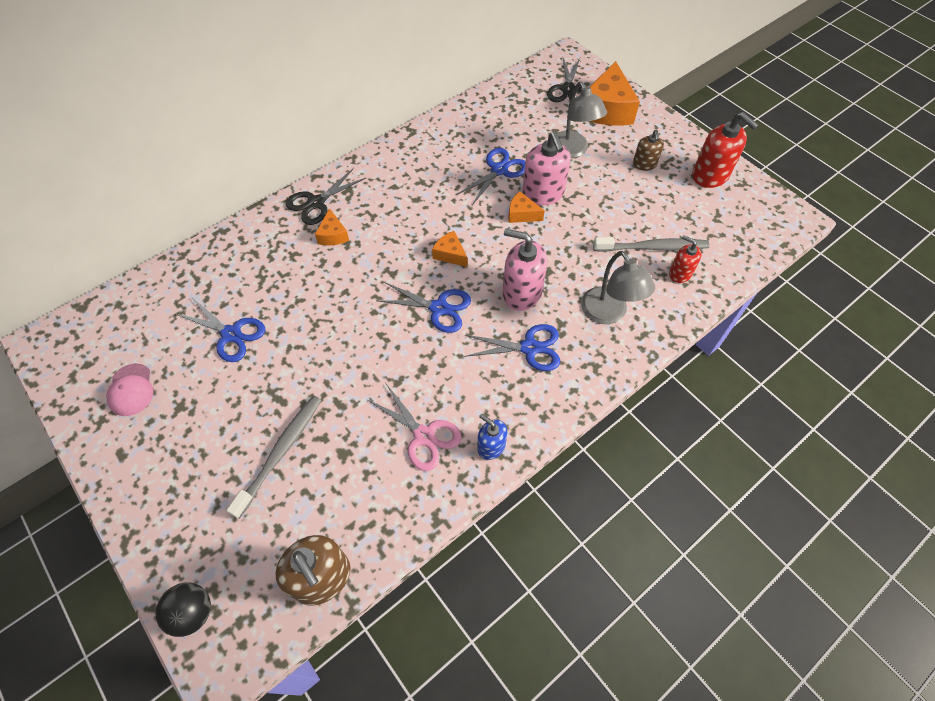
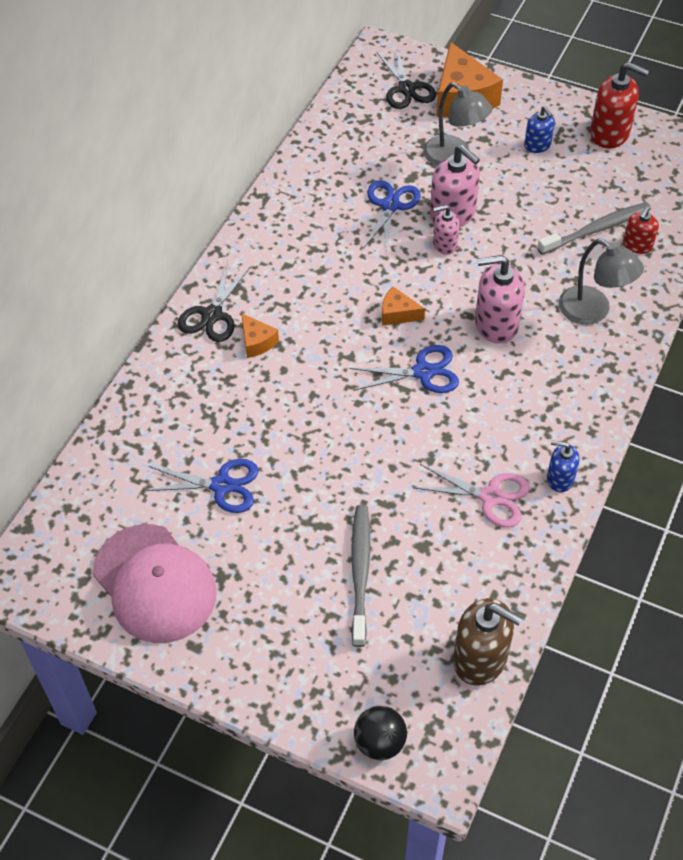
camera: 25 degrees left, 5 degrees down
pink cap [106,364,153,416] -> pink cap [93,524,217,643], size x2.02
blue scissors [464,324,560,371] -> none
orange cheese [508,191,545,223] -> pink soap dispenser [433,205,460,255]
brown soap dispenser [633,130,664,171] -> blue soap dispenser [524,106,555,153]
red soap dispenser [669,235,701,283] -> red soap dispenser turned 75 degrees counterclockwise [623,207,659,254]

